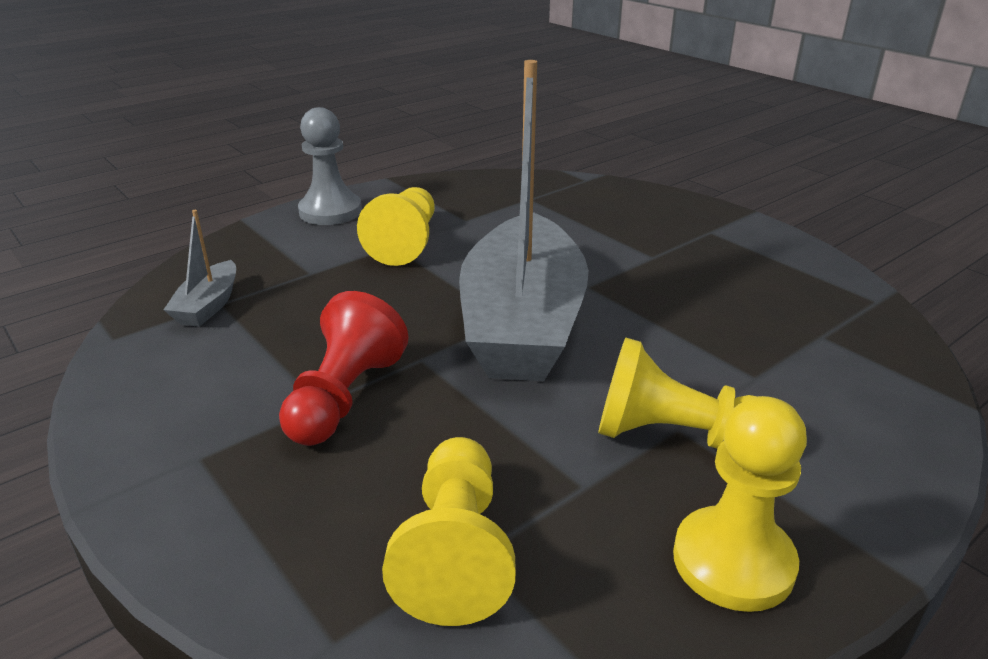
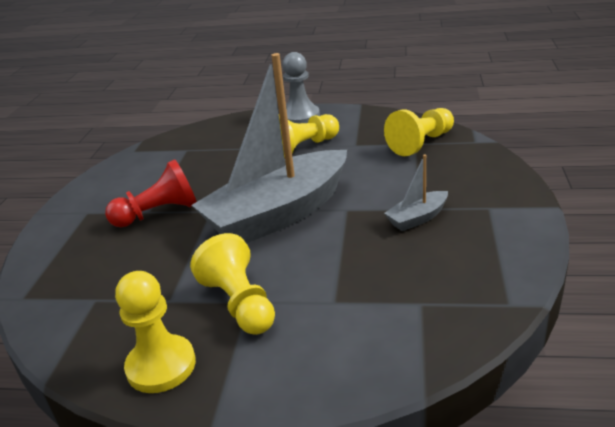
camera: 50 degrees right, 0 degrees up
grey boat [163,210,236,327] -> grey boat moved to [384,154,448,231]
yellow pawn [382,437,515,626] -> yellow pawn moved to [384,108,454,156]

